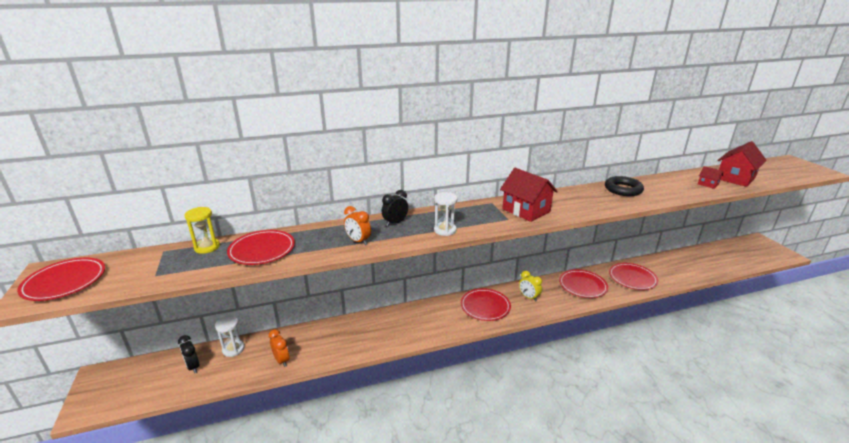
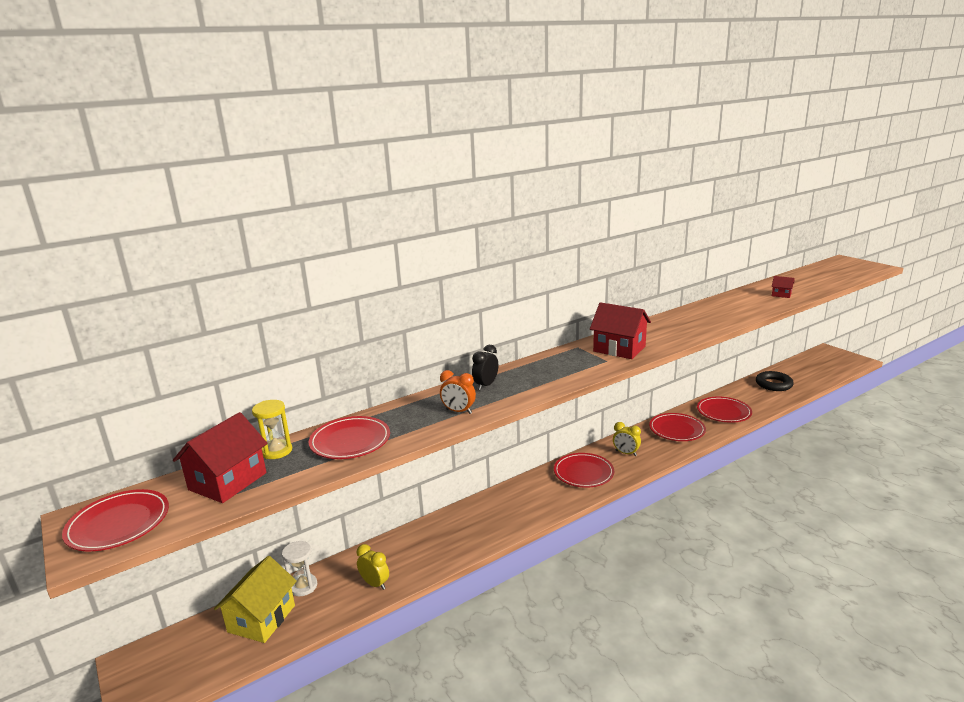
camera: 15 degrees left, 5 degrees down
black clock [178,335,200,373] -> yellow house [214,556,297,643]
orange clock [269,329,290,367] -> yellow clock [357,544,389,590]
white hourglass [434,192,458,236] -> none
black ring [605,176,644,196] -> black ring moved to [756,371,794,391]
red house [717,141,767,187] -> red house moved to [173,412,268,503]

